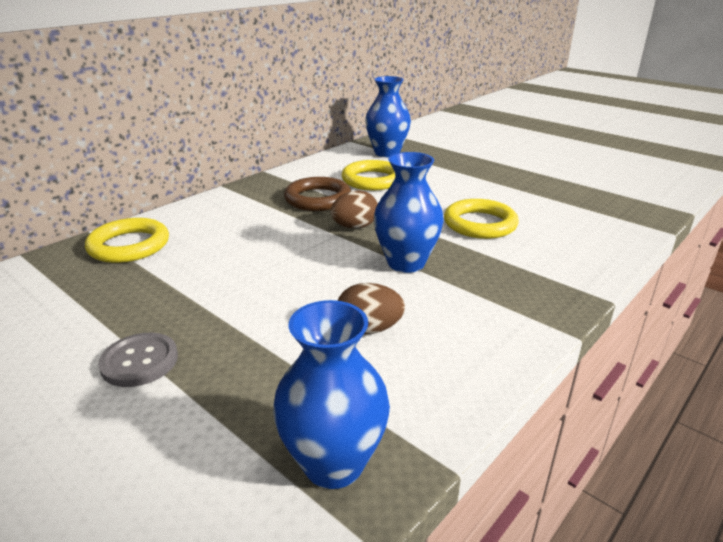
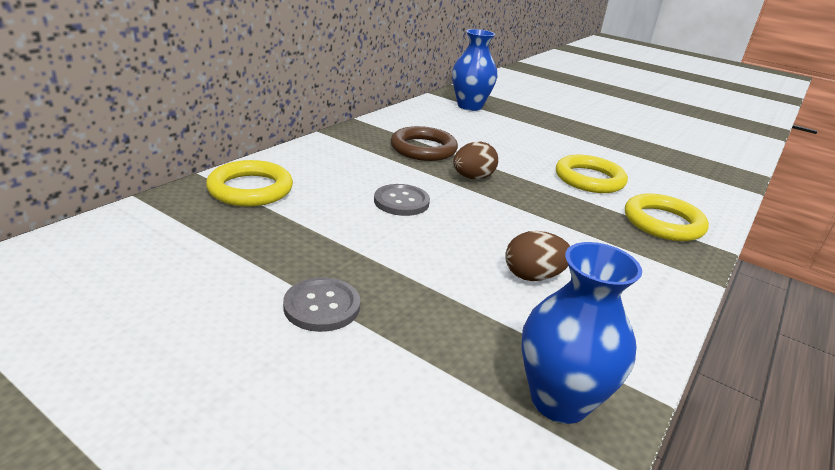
camera: 10 degrees left, 0 degrees up
yellow ring [341,160,395,190] -> yellow ring moved to [625,194,709,241]
blue vase [374,152,444,273] -> none
none -> grey button [374,184,430,216]

